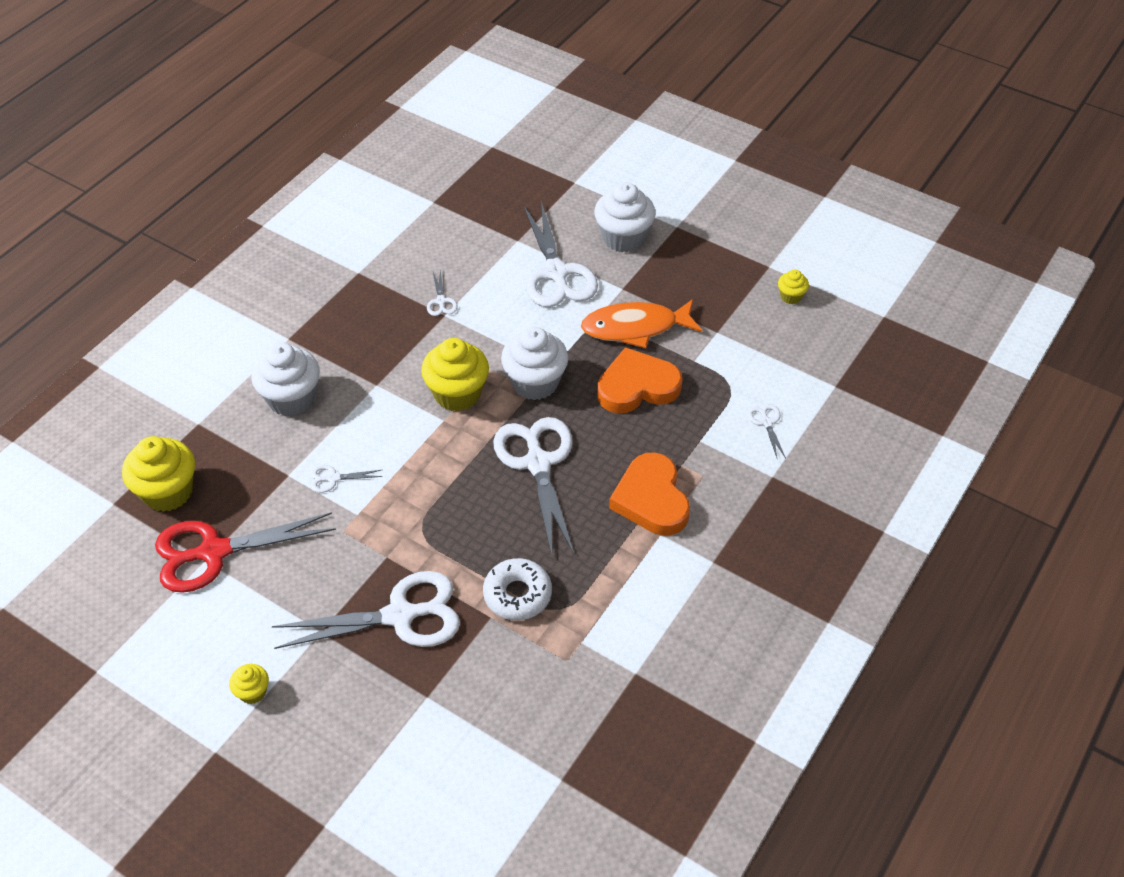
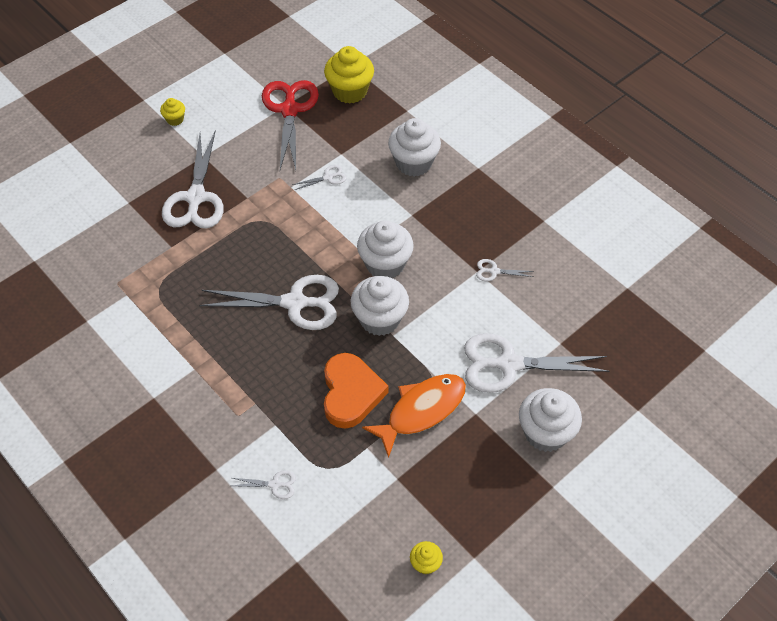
camera: 105 degrees right, 5 degrees up
white scissors [311,465,383,493] -> white scissors turned 60 degrees clockwise [292,165,346,190]
yellow cupcake [421,338,489,411] -> white cupcake [357,220,414,278]
white donut [483,558,552,620] -> none
orange fish [581,299,702,349] -> orange fish turned 45 degrees clockwise [362,374,466,458]
orange heart [609,452,690,536] -> none

